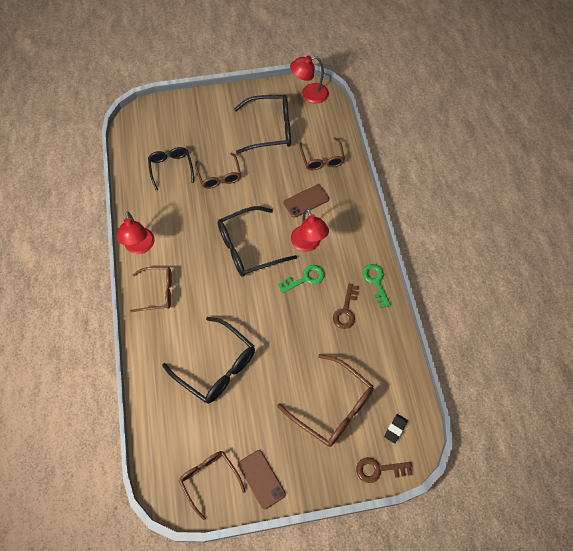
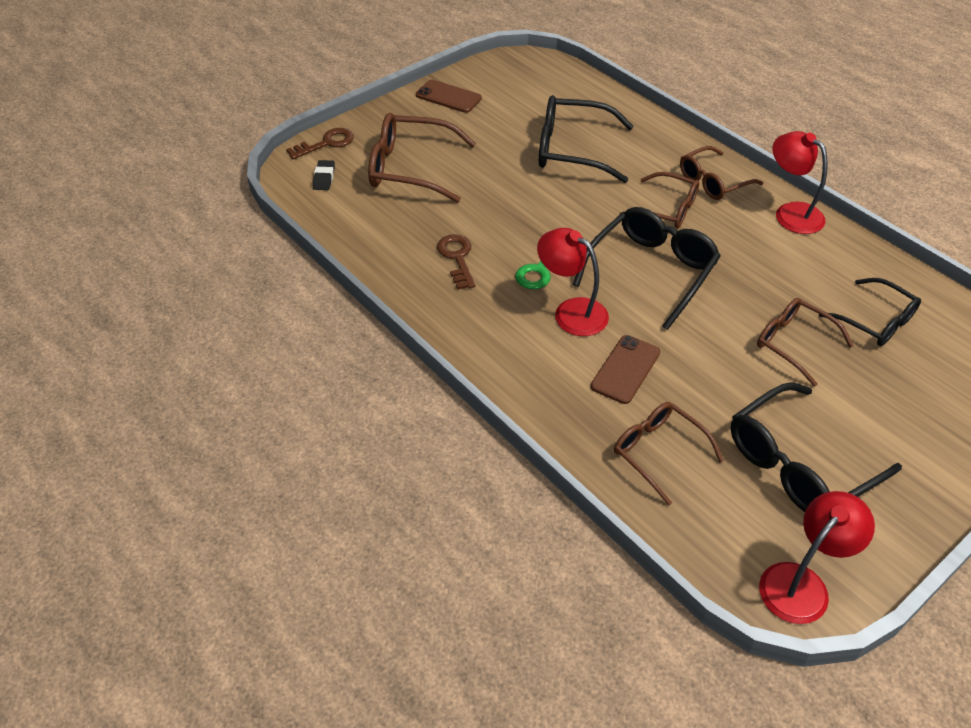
camera: 150 degrees right, 15 degrees down
brown glasses [179,451,246,520] -> brown glasses moved to [619,172,699,228]
green key [362,264,391,308] -> none

